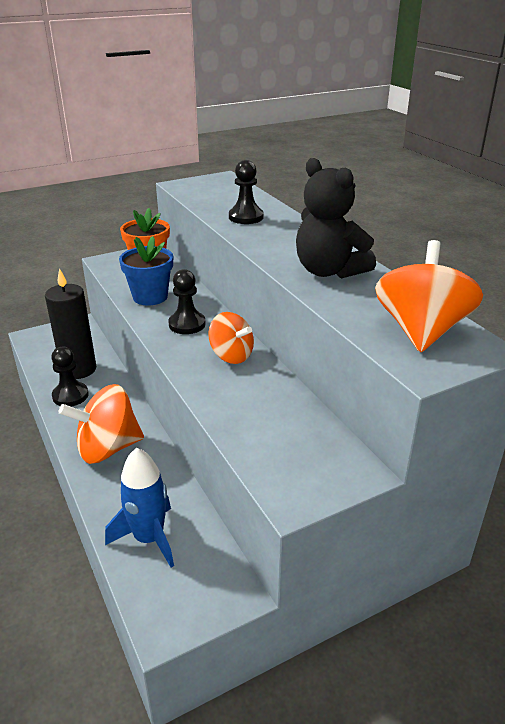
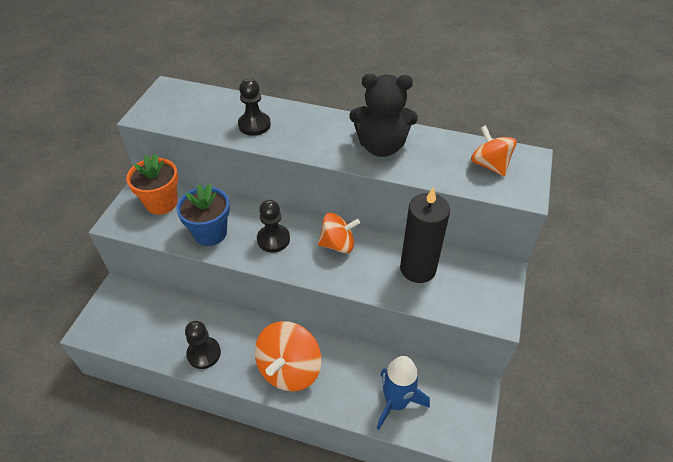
camera: 45 degrees left, 15 degrees up
black candle [45,268,96,379] -> black candle moved to [400,187,450,283]
orange spinning top [375,240,483,352] -> orange spinning top [471,125,517,176], size x0.65

